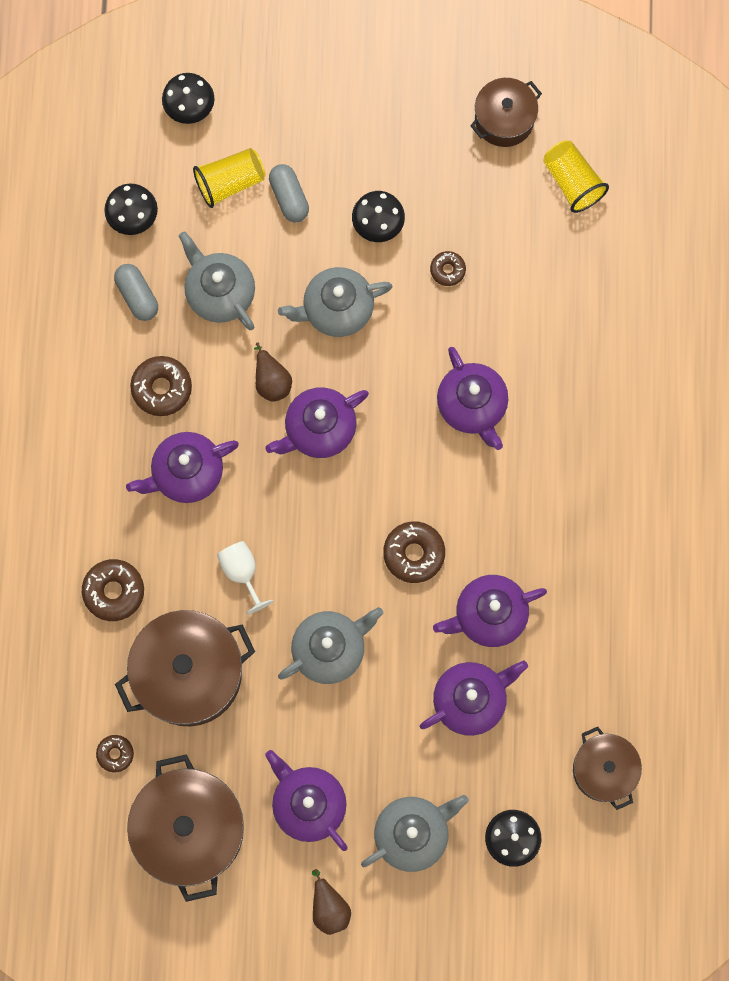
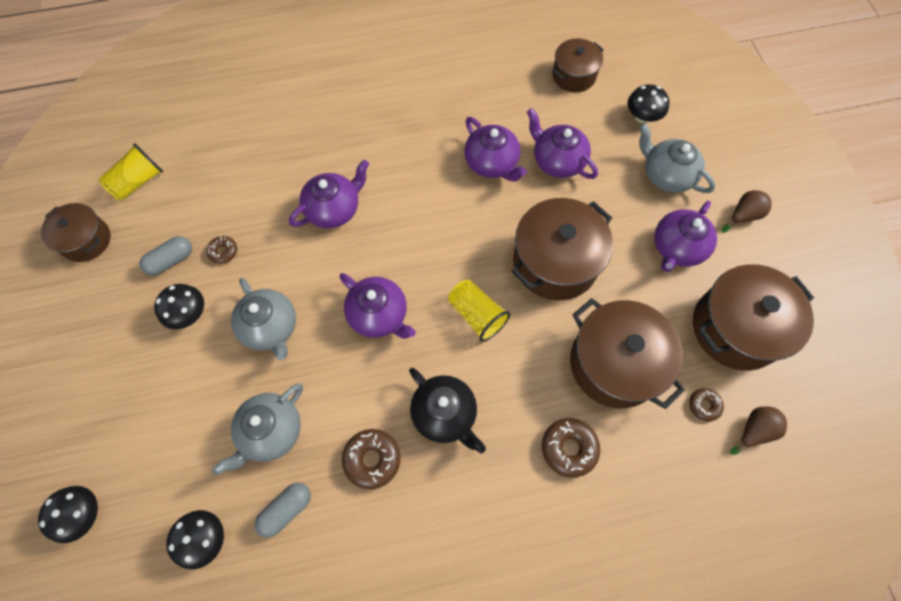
camera: 105 degrees left, 10 degrees down
purple teapot [126,432,239,503] -> black teapot [409,368,486,453]
yellow cup [193,148,266,208] -> yellow cup moved to [448,280,510,342]
white goblet [217,541,273,615] -> none
brown pear [254,342,292,402] -> brown pear moved to [730,406,787,455]
grey capsule [269,164,309,222] -> grey capsule moved to [139,236,192,276]
grey teapot [278,607,383,684] -> brown pot [511,198,613,300]
brown donut [383,521,445,583] -> none

